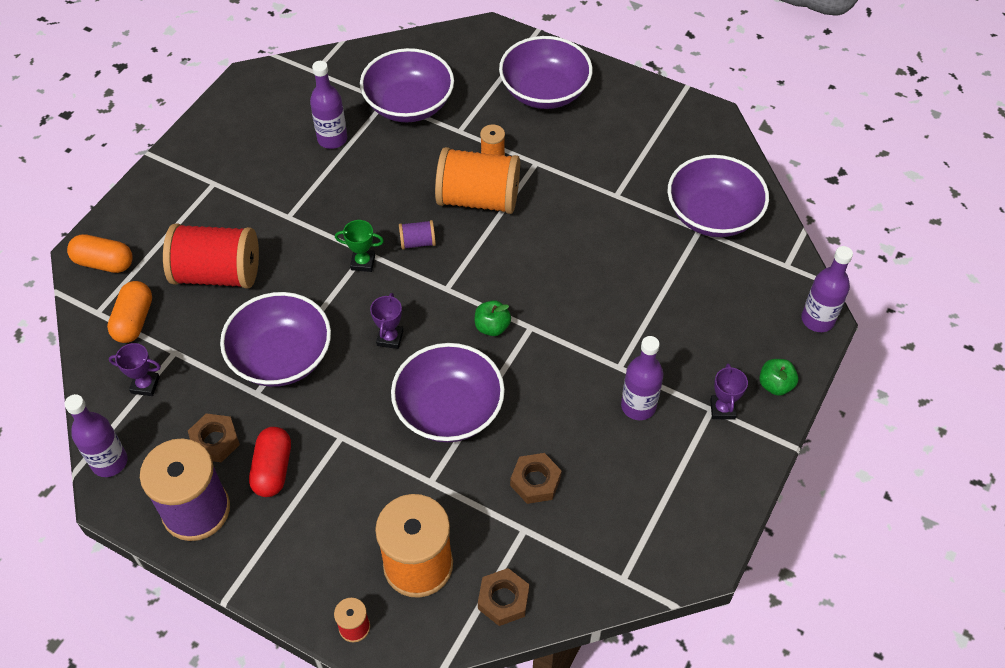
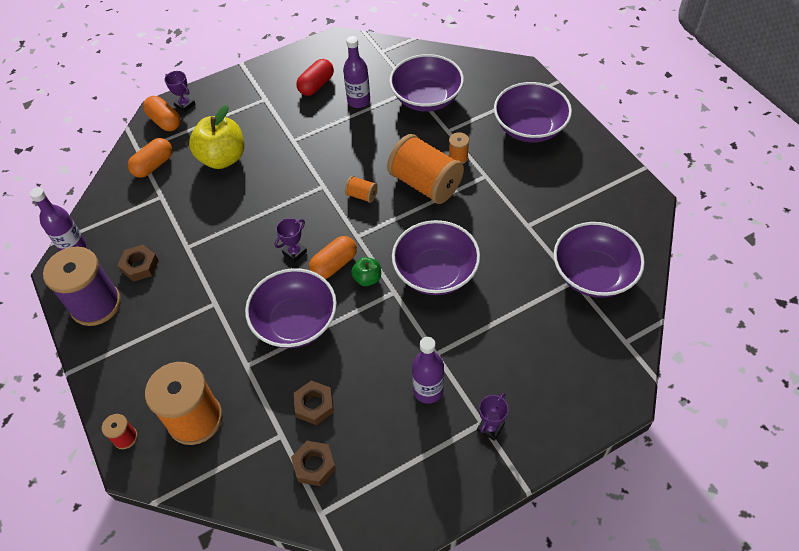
camera: 35 degrees right, 0 degrees up
purple trophy [109,343,161,396] -> purple trophy moved to [164,71,195,112]
red spool [163,223,259,289] -> yellow apple [189,105,244,169]
purple bowl [220,292,331,387] -> purple bowl moved to [392,220,480,295]
red capsule [249,427,291,497] -> red capsule moved to [296,59,334,96]
green trophy [335,220,384,272] -> none
purple spool [399,220,436,250] -> orange spool [345,176,378,203]
brown nut [478,568,529,626] -> brown nut moved to [291,441,336,486]
green apple [759,359,799,396] -> none
purple bottle [801,246,853,332] -> none
none -> orange capsule [309,236,357,279]

